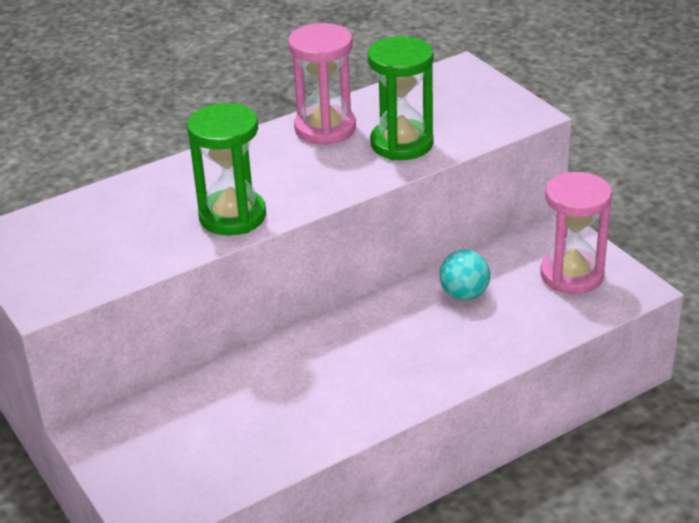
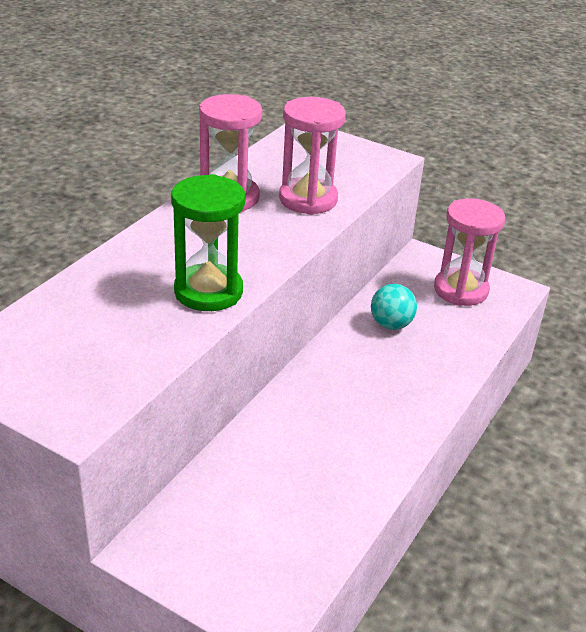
camera: 30 degrees left, 0 degrees up
green hourglass [368,36,434,160] -> pink hourglass [279,97,346,215]

